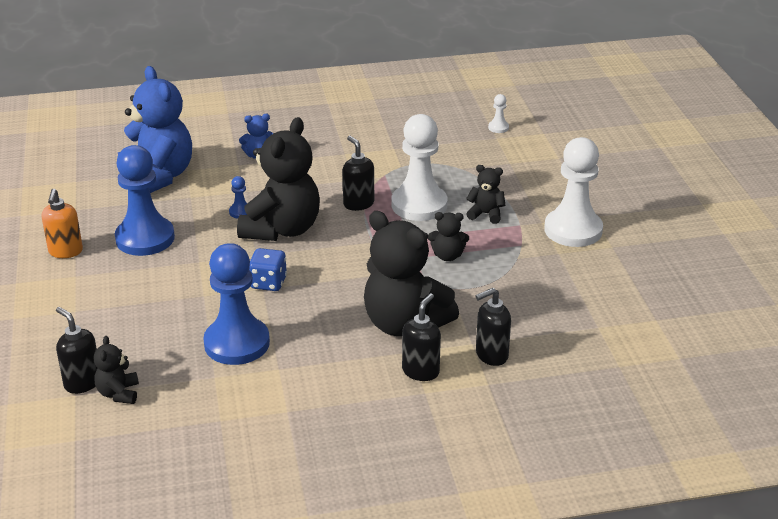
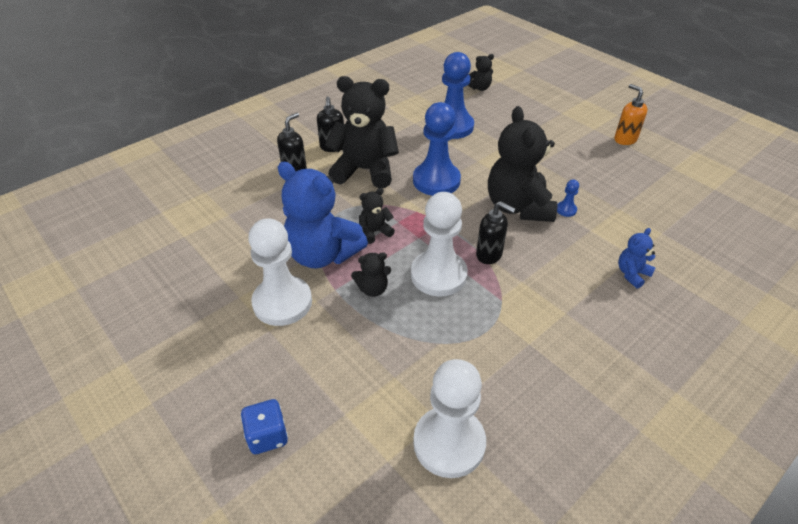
camera: 150 degrees right, 10 degrees up
black soap dispenser [56,307,97,394] -> none
black teddy bear [94,336,139,404] -> black teddy bear turned 105 degrees clockwise [468,54,494,91]
blue pawn [115,145,175,256] -> blue pawn moved to [413,102,461,196]
blue teddy bear [118,66,192,193] -> blue teddy bear moved to [278,162,368,268]
blue dice [249,248,287,291] -> blue dice moved to [241,399,288,454]
white pawn [488,94,509,133] -> white pawn [413,359,486,478], size x2.47

